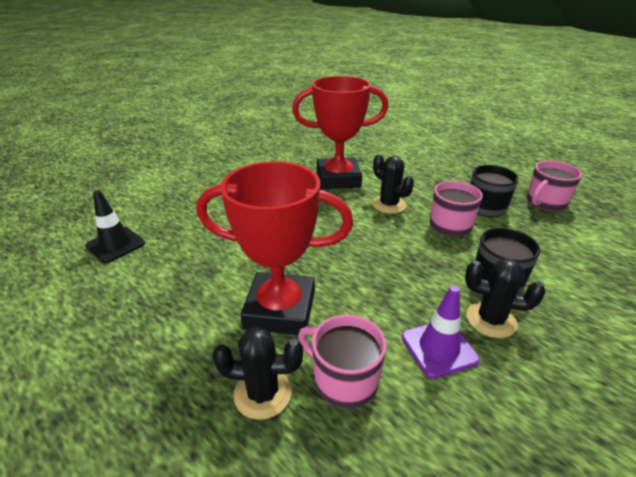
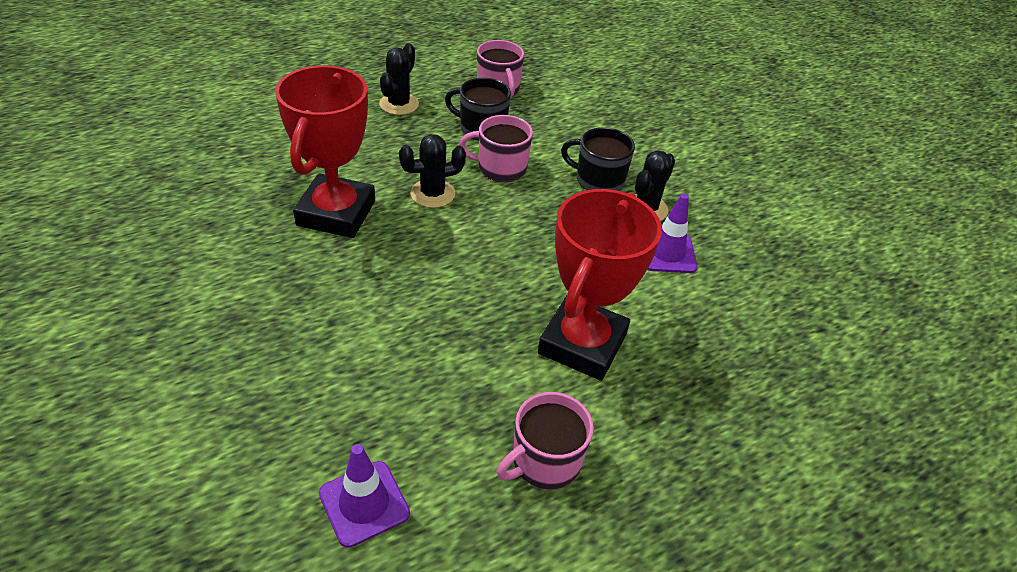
camera: 75 degrees left, 10 degrees up
black traffic cone [85,190,145,263] -> purple traffic cone [319,444,410,548]
black cactus [212,327,303,420] -> black cactus moved to [379,43,419,115]
pink mug [298,314,386,409] -> pink mug moved to [497,392,594,490]

